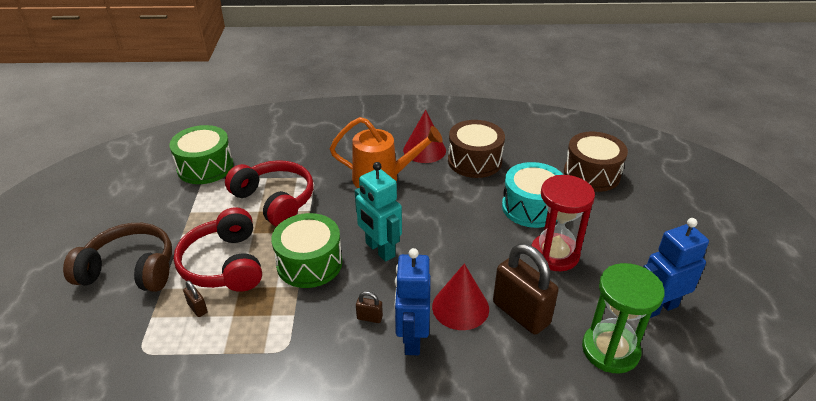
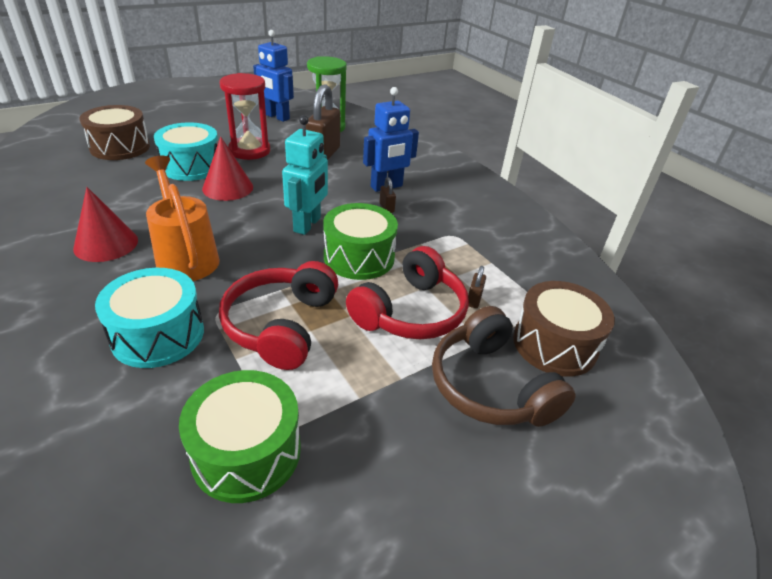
camera: 125 degrees left, 0 degrees up
red cone [432,264,489,330] -> red cone moved to [202,137,253,201]
brown drum [448,120,505,178] -> brown drum moved to [513,281,615,377]
none -> turquoise drum [95,268,204,368]

